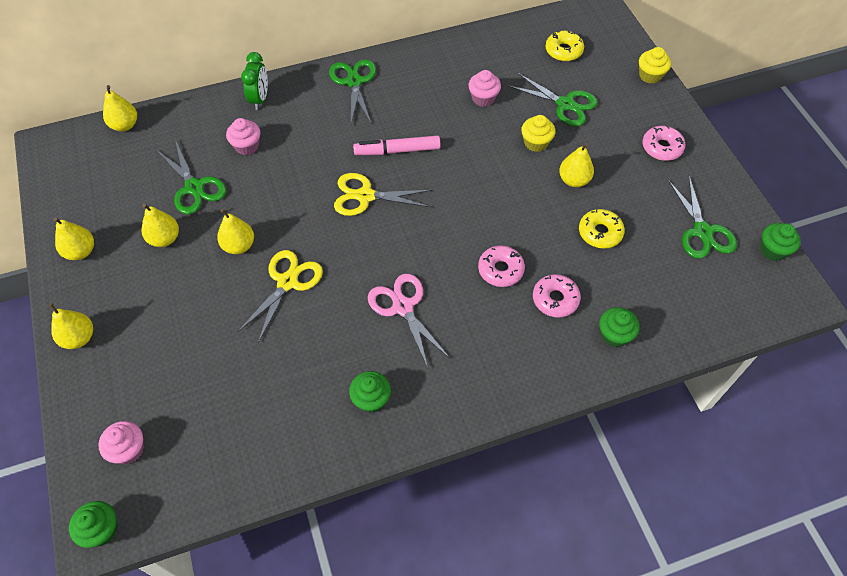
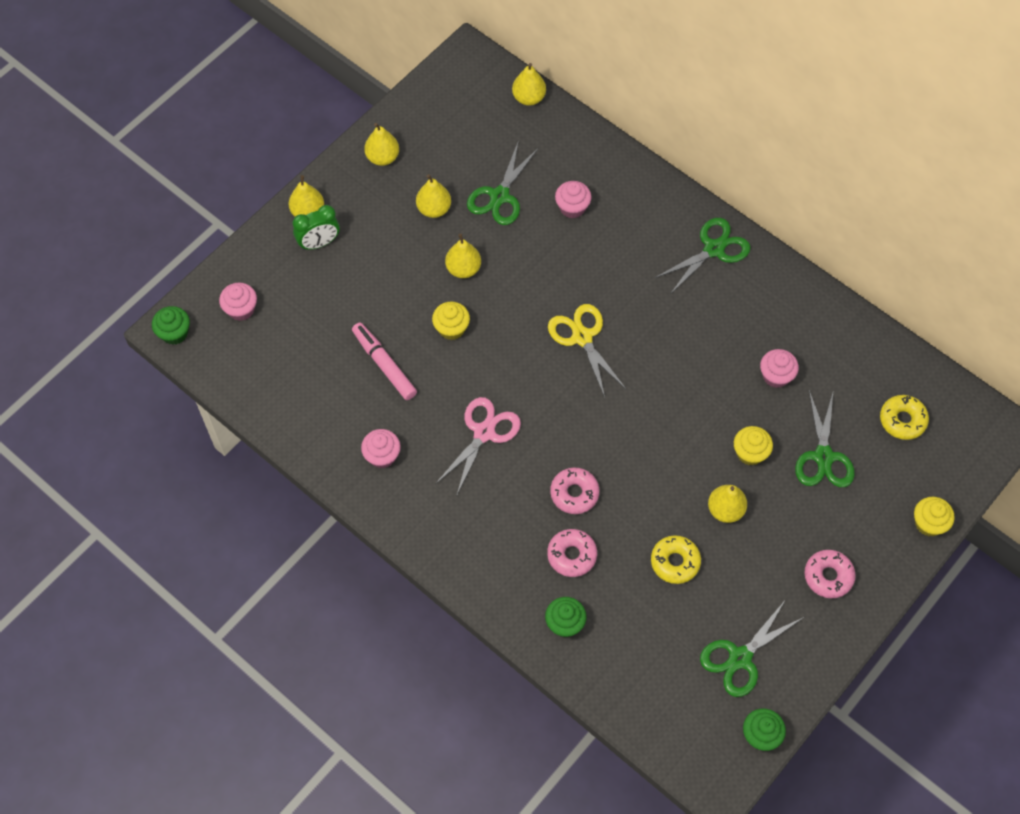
camera: 60 degrees right, 5 degrees up
yellow scissors [237,250,323,343] -> yellow cupcake [432,302,470,340]
green clock [241,52,268,110] -> green clock moved to [293,205,340,250]
green cupcake [349,371,391,413] -> pink cupcake [361,429,401,468]
pink marker [353,135,441,155] -> pink marker moved to [352,322,417,400]

